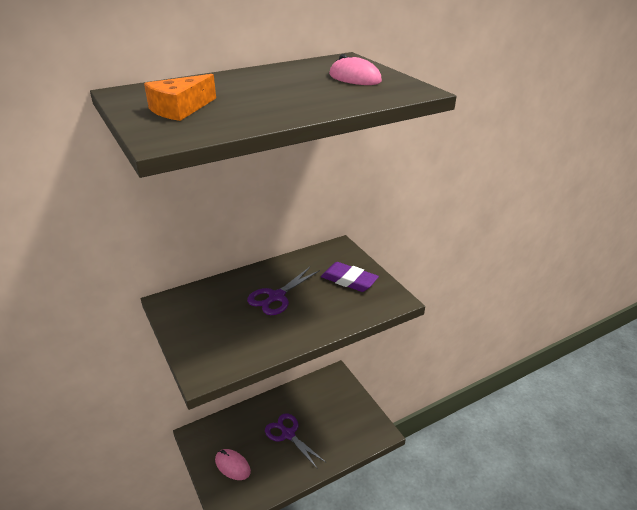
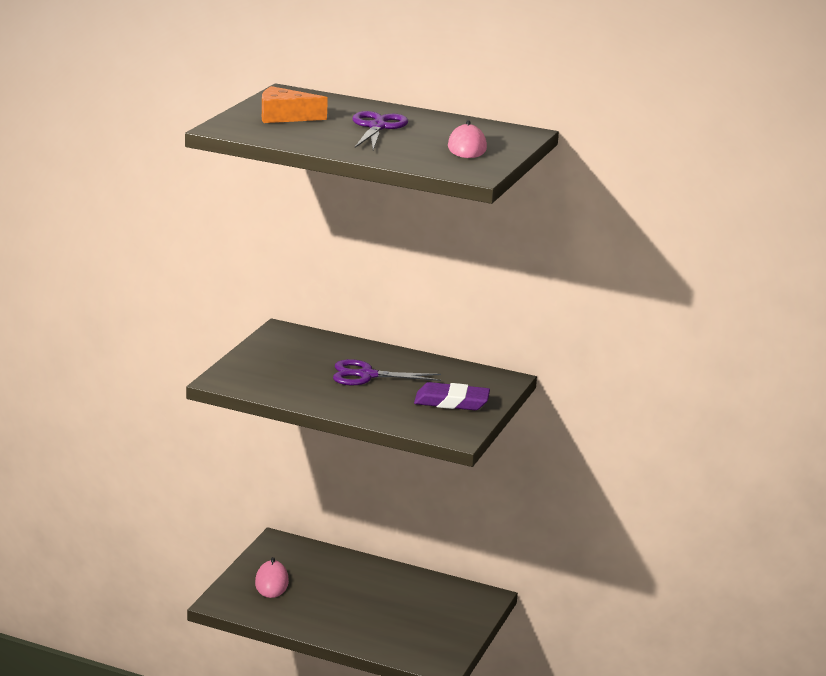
camera: 50 degrees right, 10 degrees down
purple scissors [265,413,325,469] -> purple scissors moved to [353,111,408,150]
purple eraser [321,262,379,292] -> purple eraser turned 75 degrees counterclockwise [414,382,490,410]

